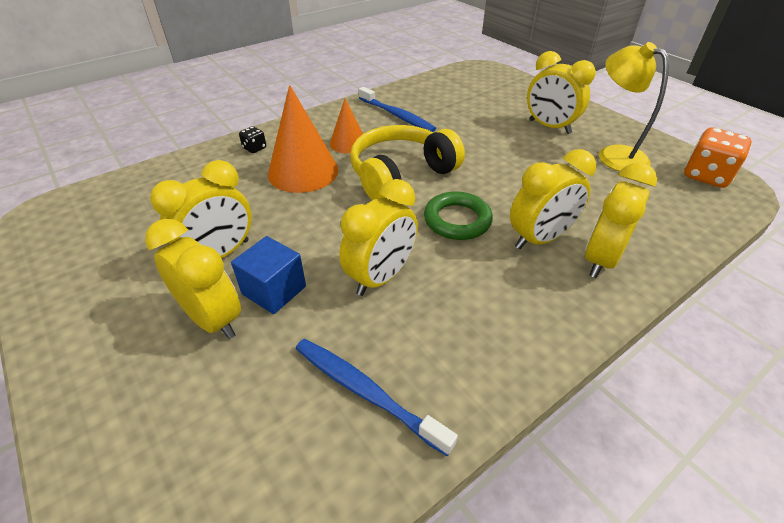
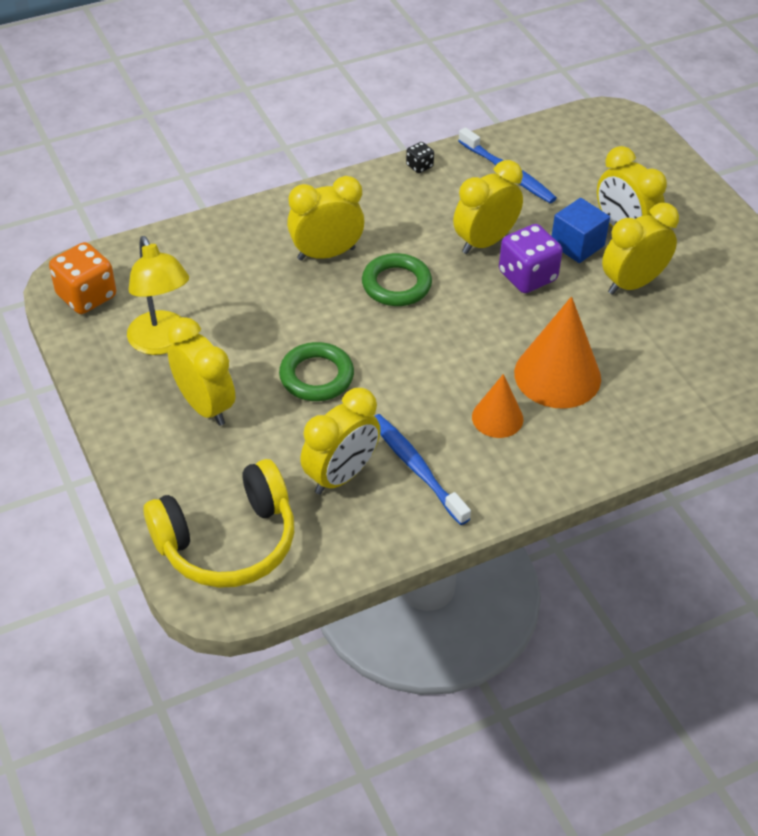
camera: 170 degrees left, 5 degrees up
black dice [239,126,266,153] -> black dice moved to [406,142,434,173]
yellow headphones [350,125,465,200] -> yellow headphones moved to [143,459,294,588]
yellow clock [585,162,657,278] -> yellow clock moved to [300,388,380,495]
none -> green ring [279,342,354,401]
none -> purple dice [499,224,563,293]

